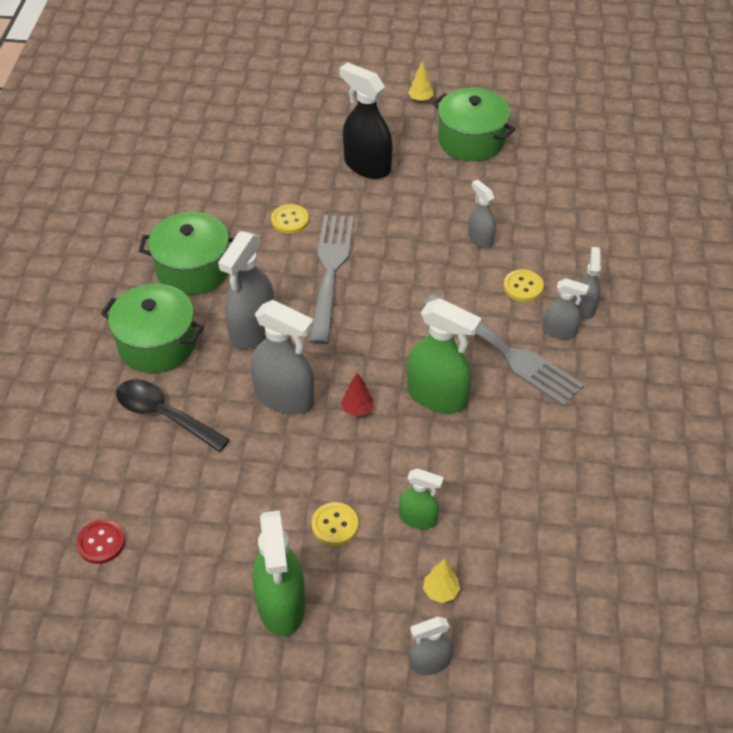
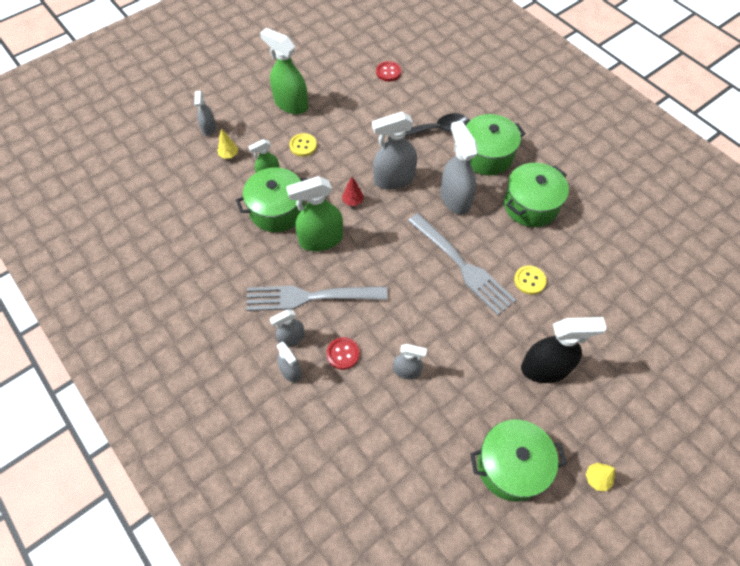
camera: 135 degrees right, 10 degrees up
grey spray bottle [410,617,453,675] -> grey spray bottle turned 150 degrees clockwise [194,91,216,136]
yellow button [503,269,544,302] -> red button [326,337,360,370]
none -> green pot [236,167,307,232]

